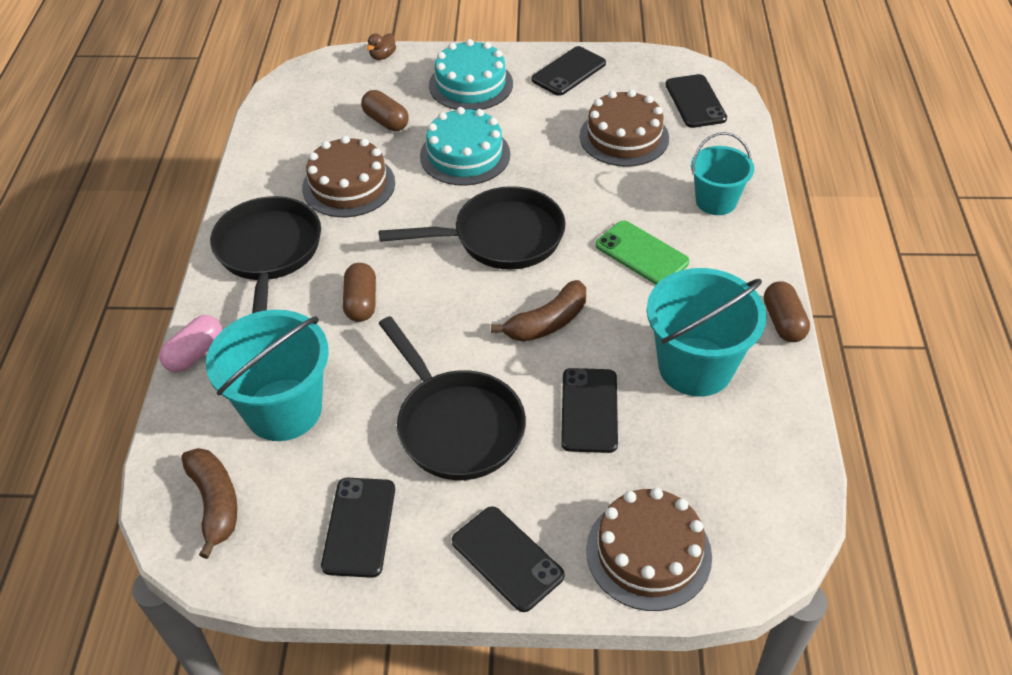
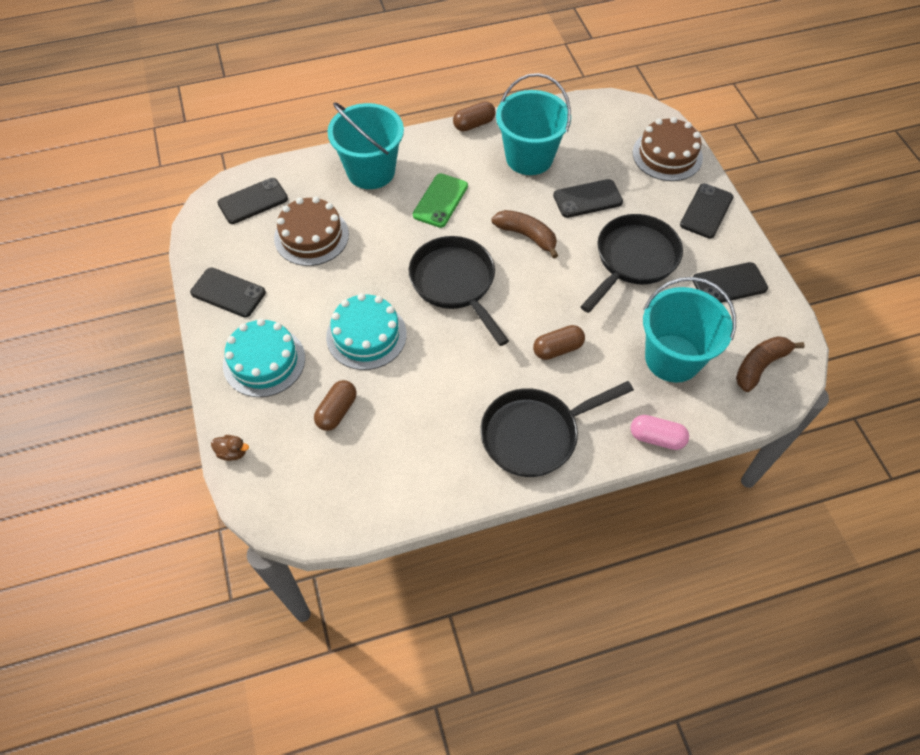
camera: 110 degrees left, 10 degrees up
brown cake [302,136,395,217] -> none
turquoise bucket [691,132,754,215] -> turquoise bucket [327,102,404,189], size x1.60

